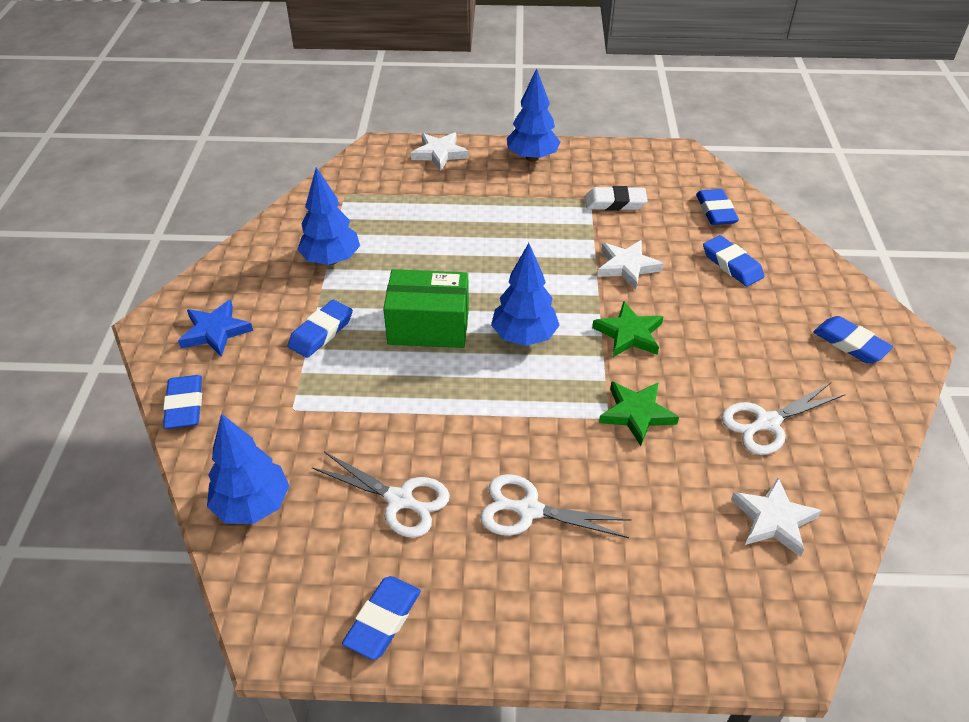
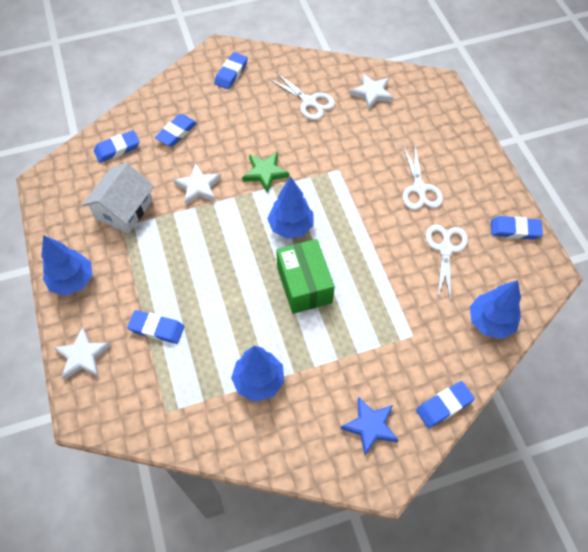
camera: 110 degrees left, 15 degrees up
blue eraser [288,300,353,358] -> blue eraser moved to [127,310,184,344]
white eraser [585,186,648,211] -> white house [82,163,154,233]
green star [599,381,679,446] -> none

